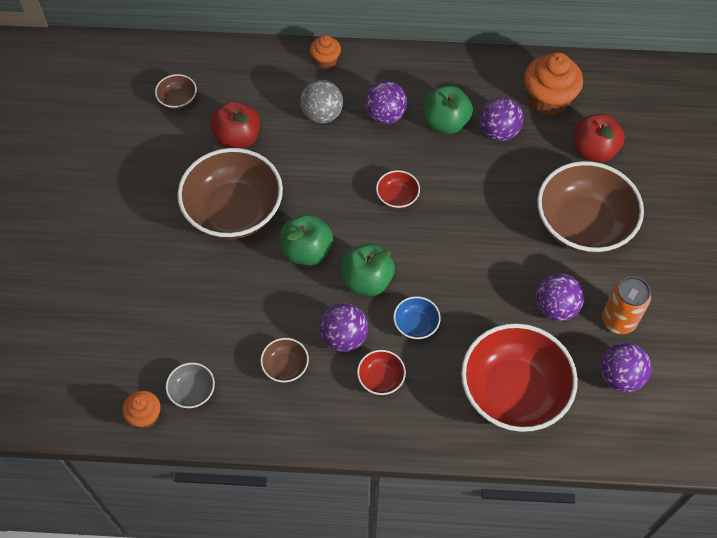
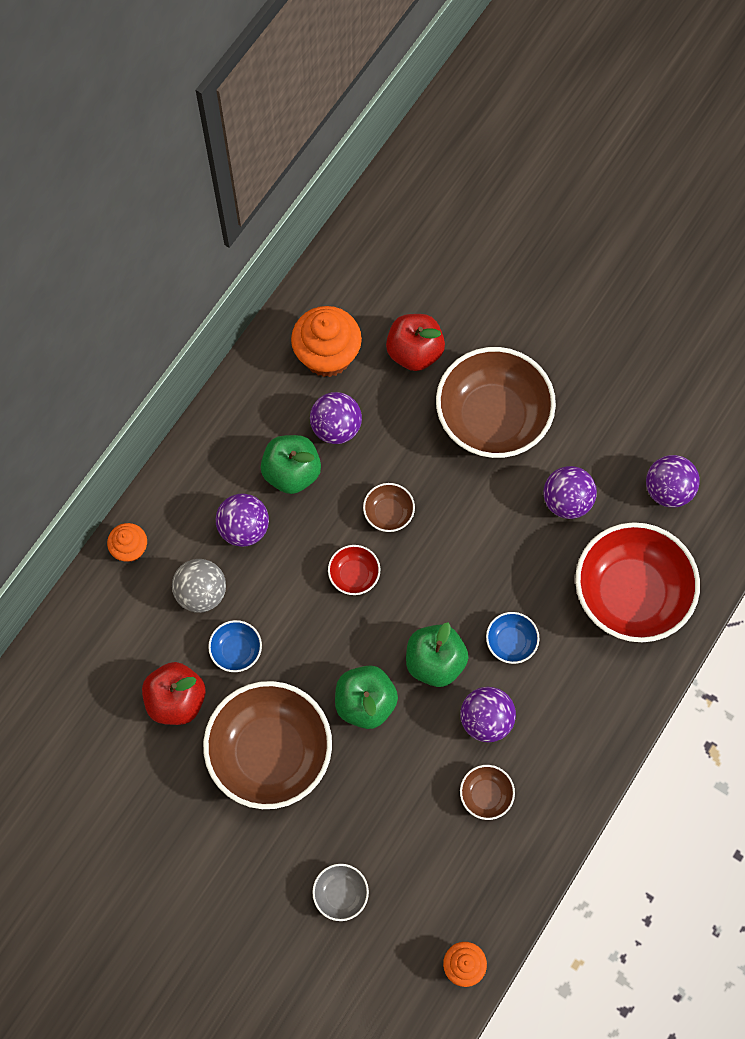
camera: 60 degrees left, 10 degrees up
brown bowl [155,74,197,109] -> brown bowl moved to [363,483,415,532]
grey bowl [166,363,215,408] -> grey bowl moved to [312,864,369,921]
red bowl [357,350,406,395] -> none
orange can [602,276,651,334] -> none
none -> blue bowl [208,620,262,672]

